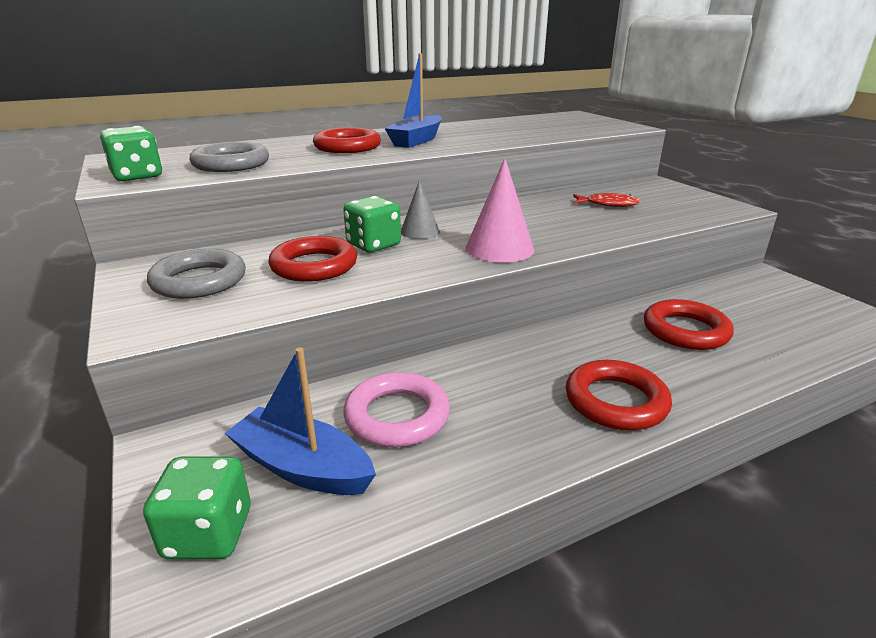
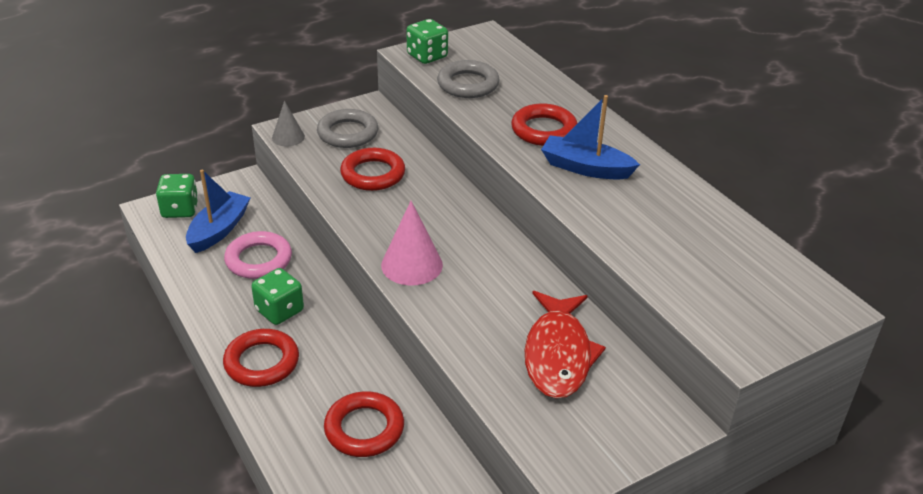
camera: 85 degrees right, 10 degrees up
green dice [343,196,401,253] -> green dice moved to [251,268,304,325]
grey cone [401,180,440,239] -> grey cone moved to [272,101,305,146]
red fish [573,193,640,207] -> red fish [525,291,606,399], size x1.92

